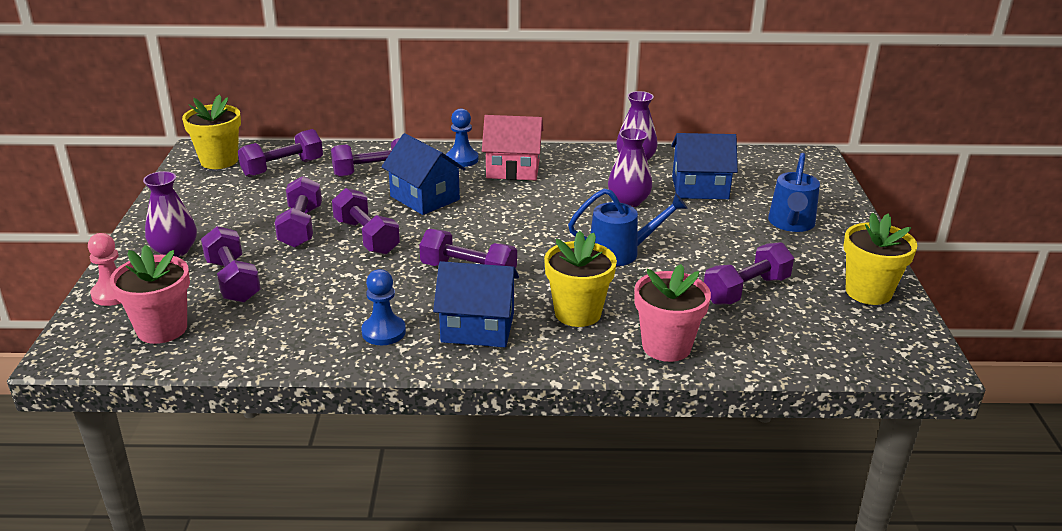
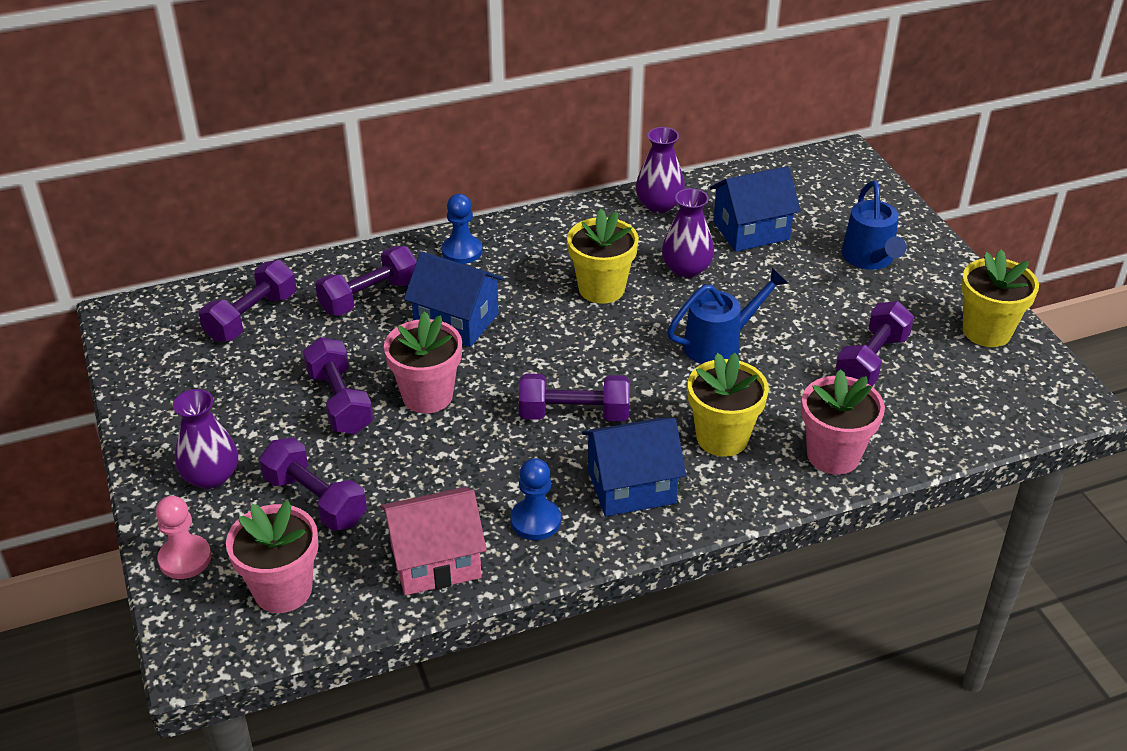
camera: 20 degrees left, 10 degrees up
yellow flower pot [182,95,241,169] -> yellow flower pot moved to [567,209,639,304]
purple dumbbell [332,188,400,255] -> pink flower pot [384,312,462,413]
pink house [482,115,543,180] -> pink house moved to [380,487,487,595]

